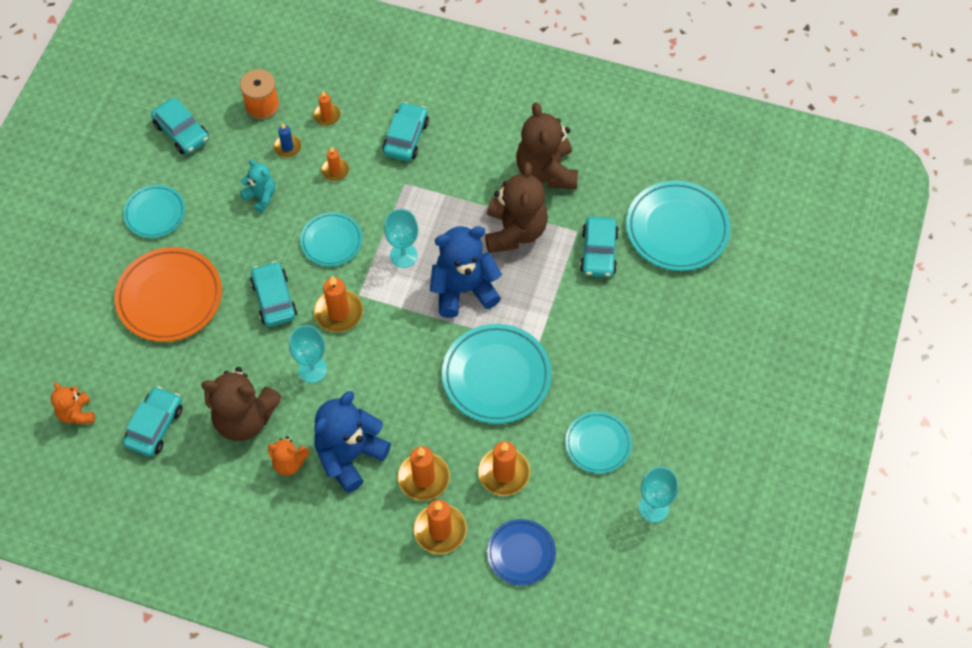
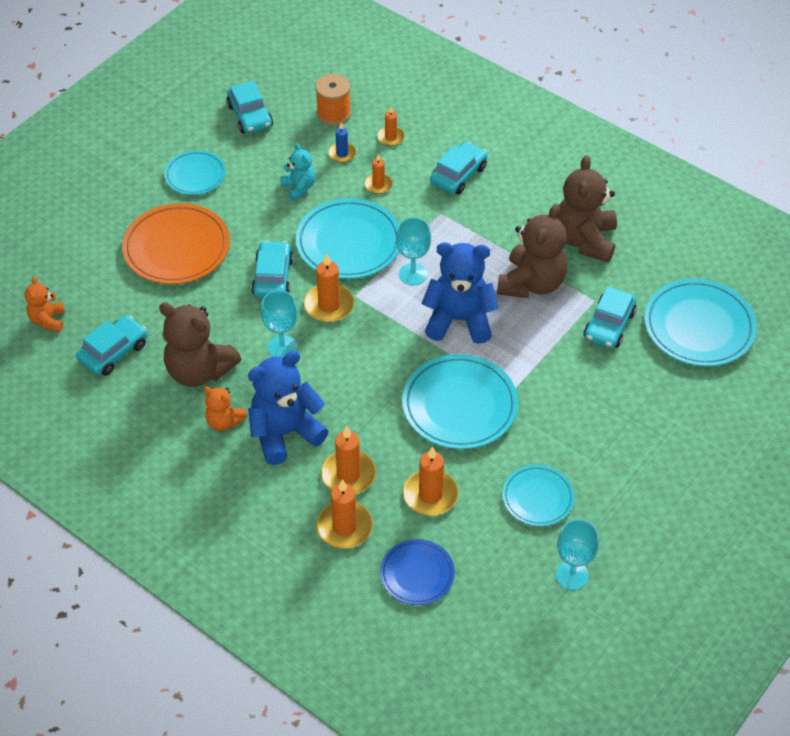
camera: 20 degrees right, 10 degrees down
turquoise plate [300,212,363,266] -> turquoise plate [296,198,399,279], size x1.68

